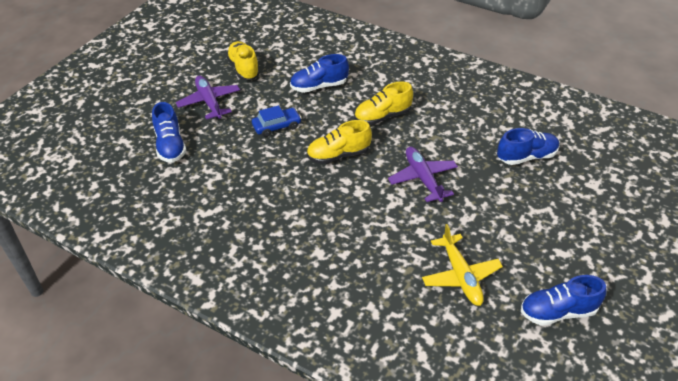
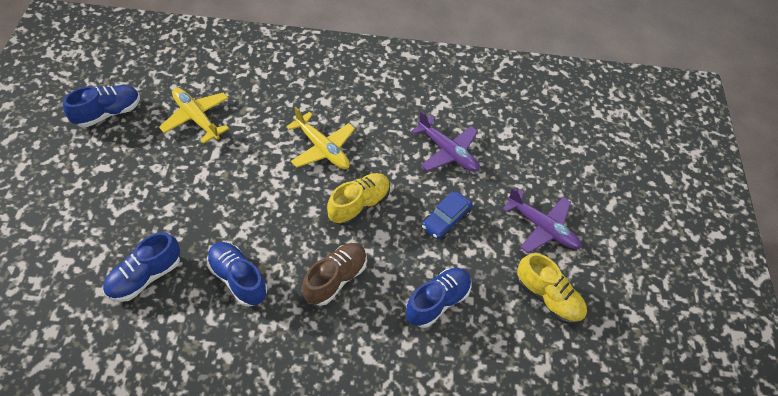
camera: 150 degrees right, 10 degrees up
blue shoe [152,102,186,163] -> blue shoe moved to [207,242,267,307]
yellow shoe [354,81,413,125] -> brown shoe [302,243,367,306]
purple plane [388,147,458,202] -> purple plane moved to [411,111,479,172]
none -> yellow plane [286,107,355,169]

